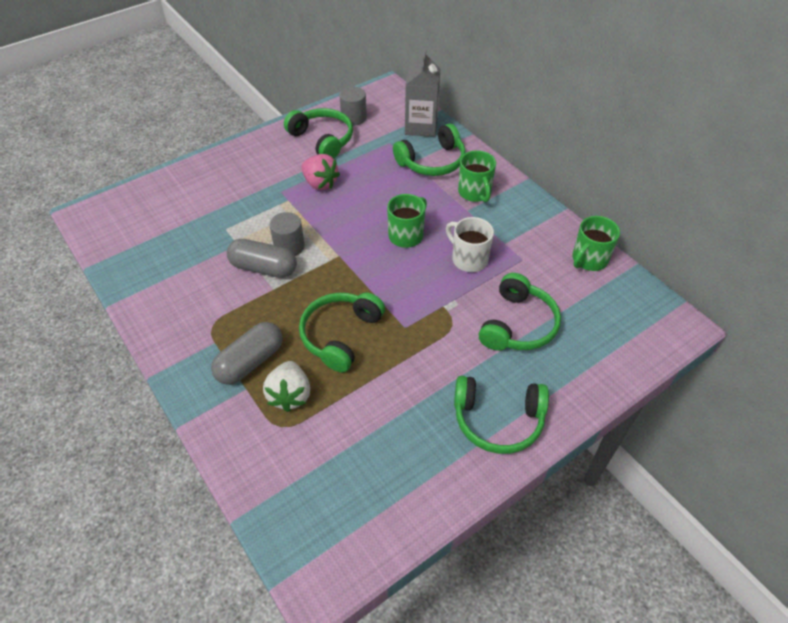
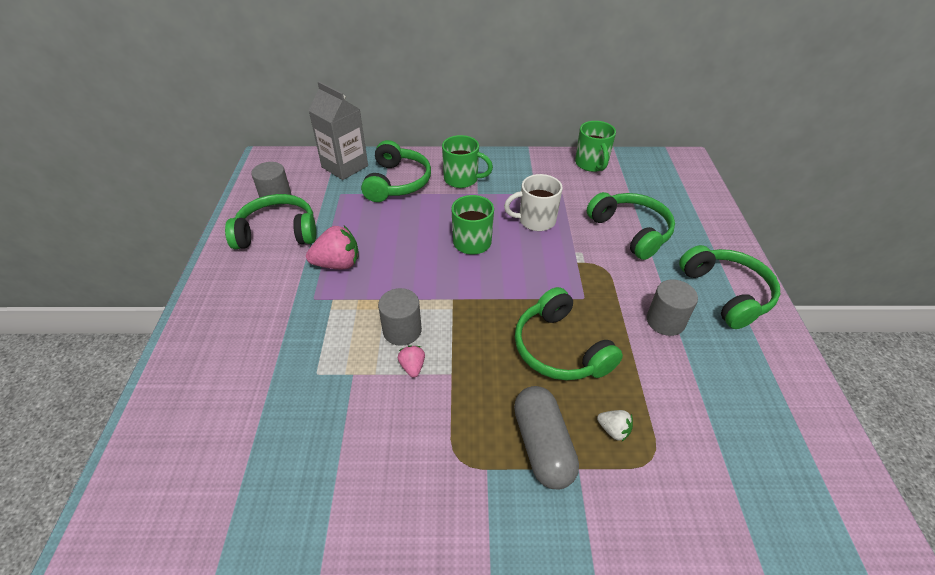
camera: 55 degrees left, 5 degrees down
grey capsule [227,239,297,278] -> pink strawberry [398,345,425,378]
white strawberry [263,361,311,412] -> white strawberry [597,410,633,441], size x0.52
green headphones [454,376,549,454] -> green headphones turned 60 degrees counterclockwise [679,245,780,329]
none -> grey cylinder [647,280,698,336]

